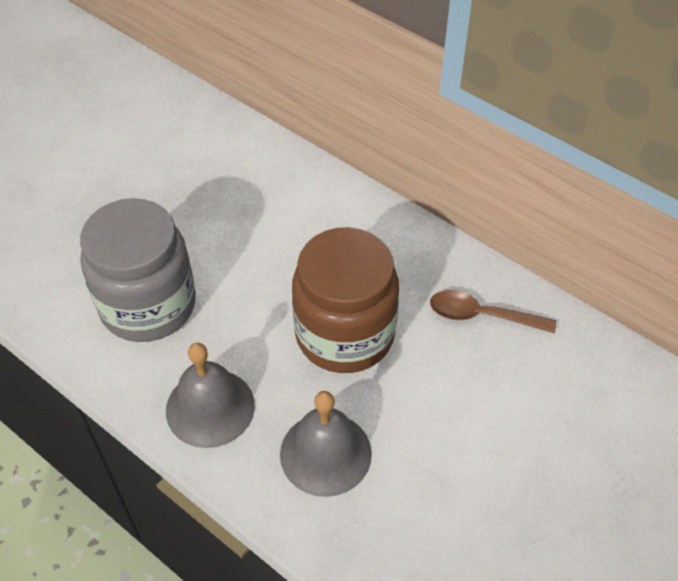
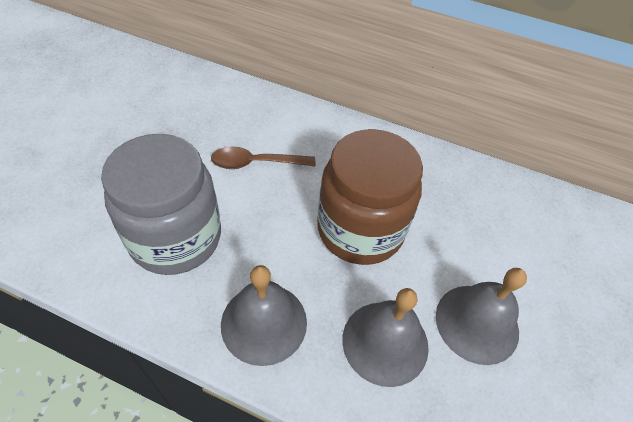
camera: 20 degrees left, 0 degrees up
brown spoon [430,290,556,333] -> brown spoon moved to [211,146,315,169]
none -> grey bell [436,268,527,365]

